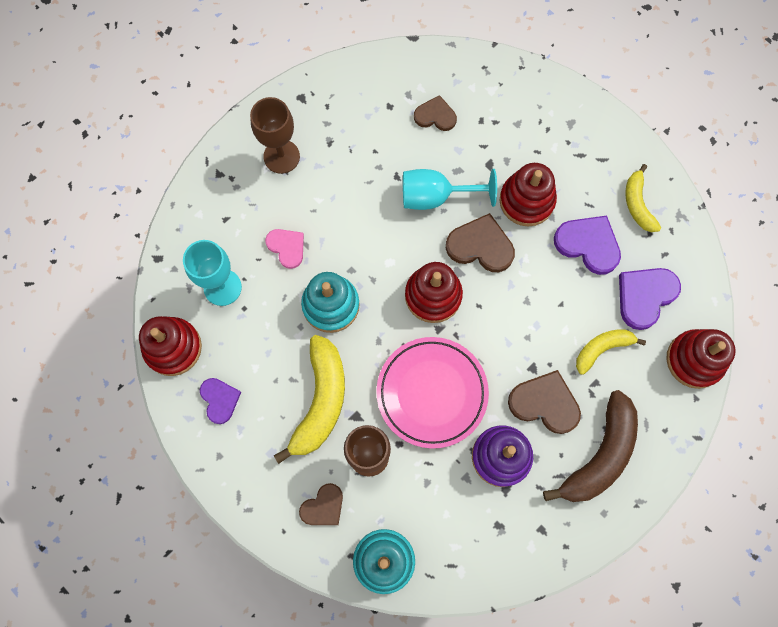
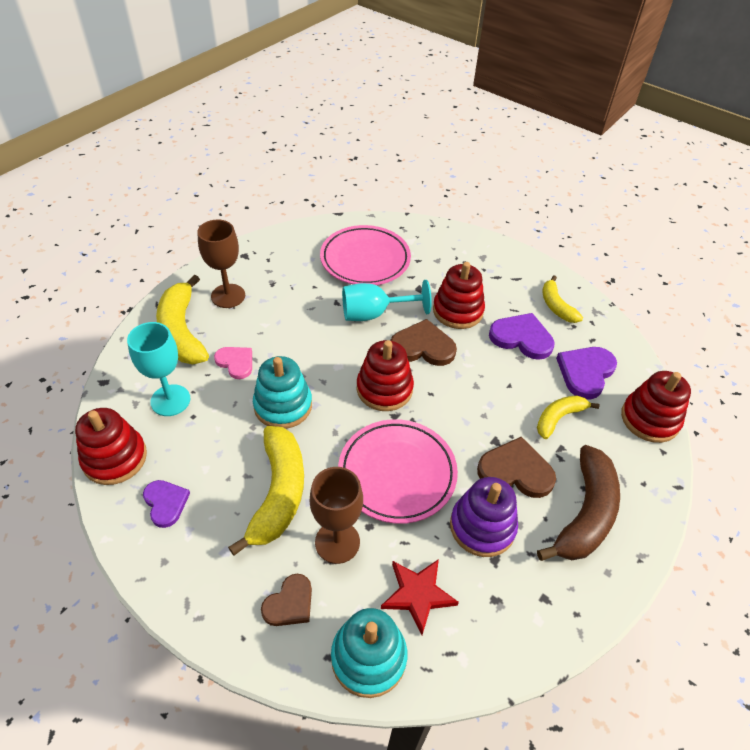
camera: 10 degrees left, 25 degrees down
brown heart [414,95,457,131] -> pink plate [320,225,411,285]
none -> yellow banana [156,275,209,364]
none -> red star [381,559,459,635]

